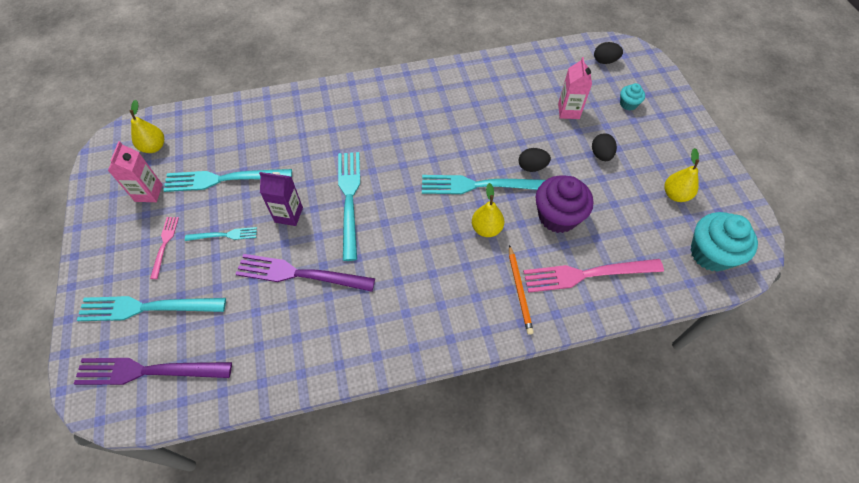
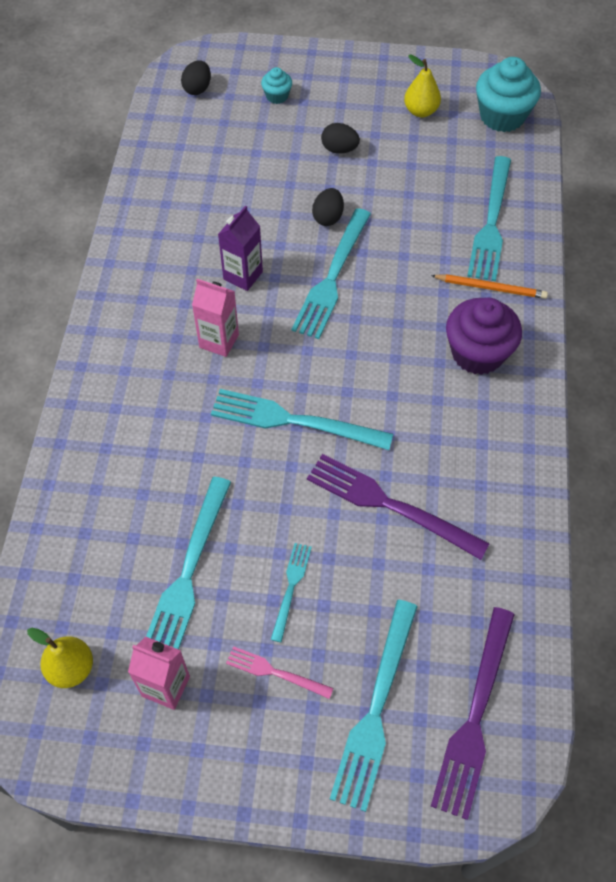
camera: 70 degrees left, 0 degrees up
purple fork [236,254,375,292] -> purple fork turned 90 degrees clockwise [307,454,490,560]
purple carton [259,172,303,226] -> purple carton moved to [218,205,263,291]
yellow pear [472,183,504,237] -> none
pink fork [523,259,664,293] -> turquoise fork [467,156,511,281]
purple cupcake [536,175,593,233] -> purple cupcake moved to [446,297,522,375]
pink carton [558,57,592,119] -> pink carton moved to [192,279,239,357]

